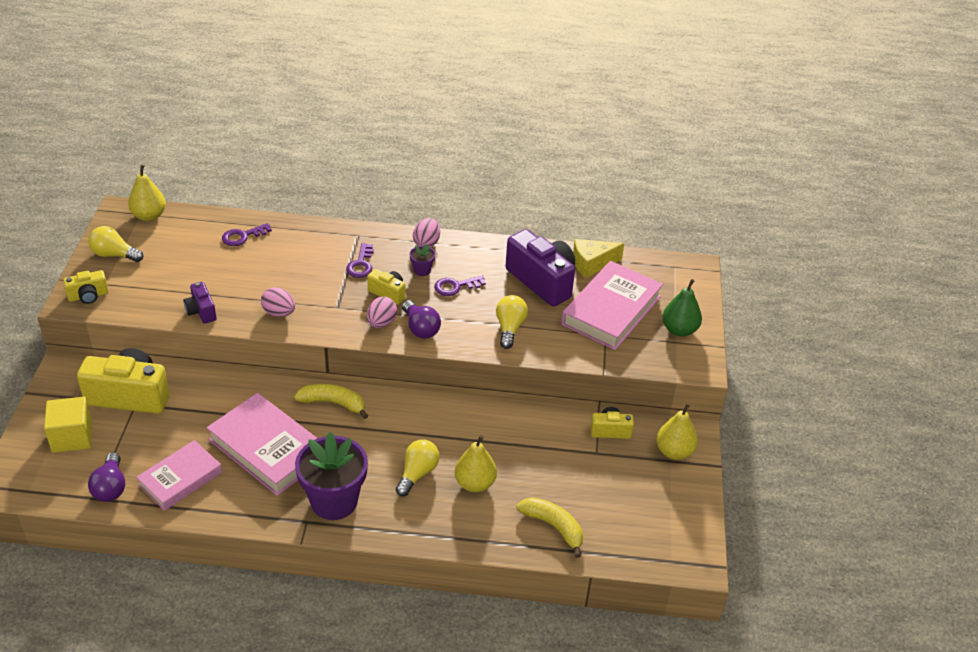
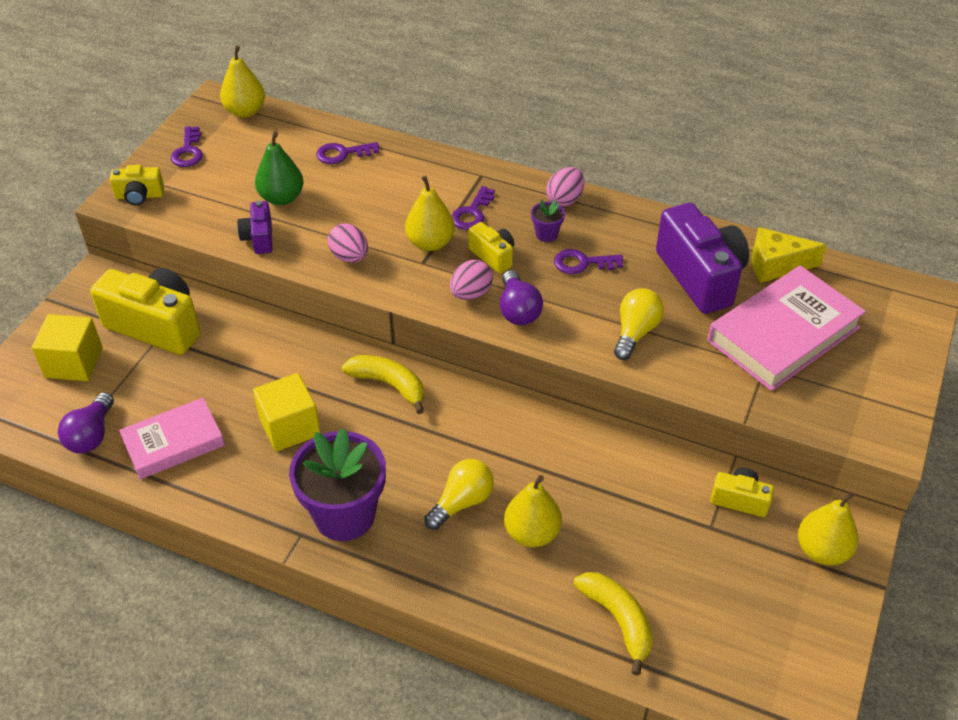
camera: 20 degrees right, 5 degrees up
yellow light bulb [88,226,143,262] -> purple key [171,126,203,167]
pink book [207,393,317,496] -> yellow cube [253,373,320,452]
green pear [662,279,702,337] -> green pear moved to [255,131,303,205]
none -> yellow pear [405,175,455,251]

